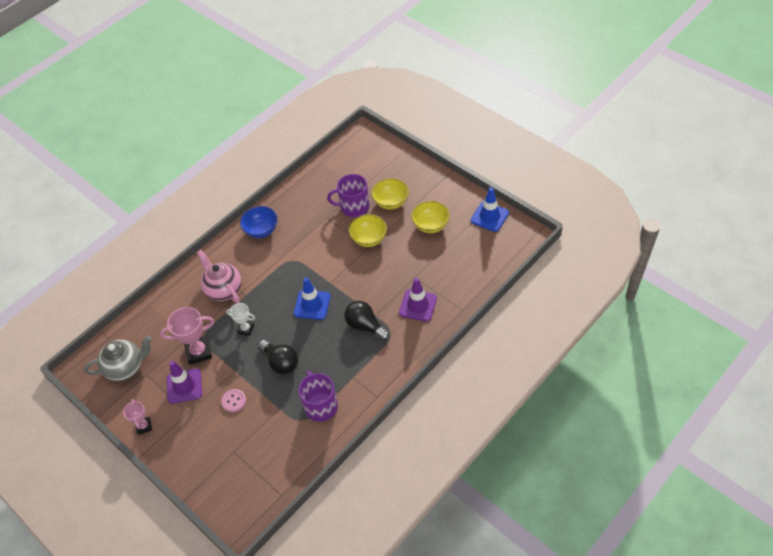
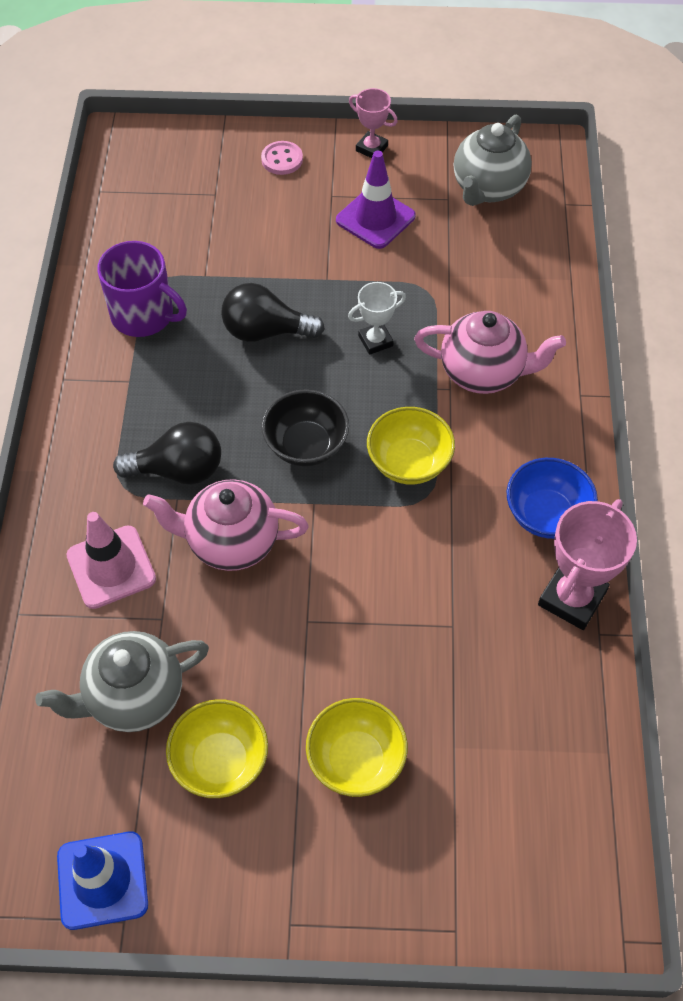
camera: 135 degrees right, 5 degrees up
pink trophy [160,307,215,365] -> pink trophy moved to [538,499,637,630]
pink button [221,389,246,412] -> pink button moved to [261,141,303,175]
blue traffic cone [294,277,330,320] -> black bowl [262,389,349,467]
purple mug [327,174,369,217] -> none
yellow bowl [349,214,387,247] -> yellow bowl moved to [367,407,455,485]
purple traffic cone [399,278,437,322] -> pink traffic cone [66,512,156,609]
none -> grey teapot [35,631,209,732]
none -> pink teapot [143,479,309,571]

